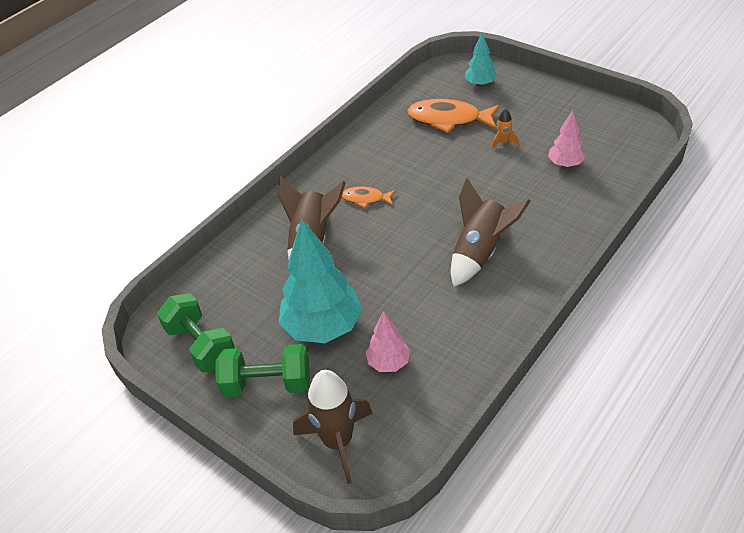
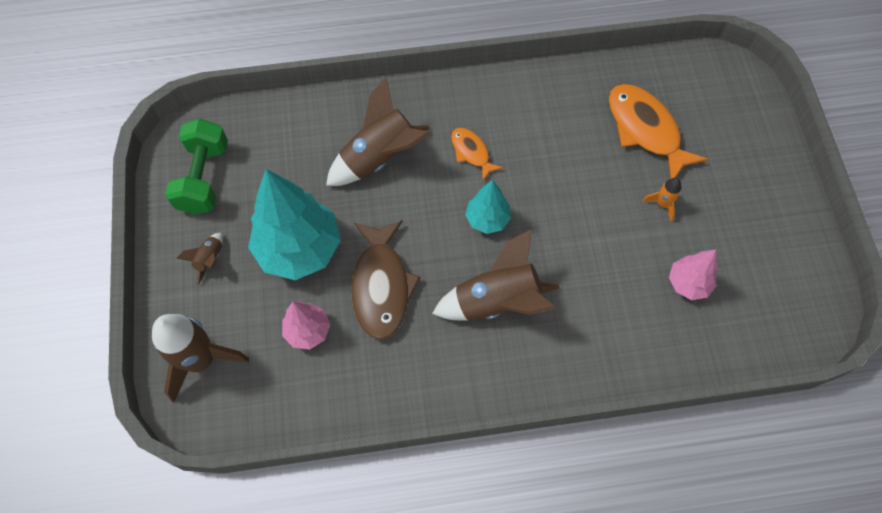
camera: 40 degrees right, 20 degrees up
green dumbbell [215,344,310,397] -> brown rocket [176,233,223,285]
turquoise tree [465,33,497,87] -> turquoise tree moved to [465,180,511,234]
none -> brown fish [351,220,421,340]

